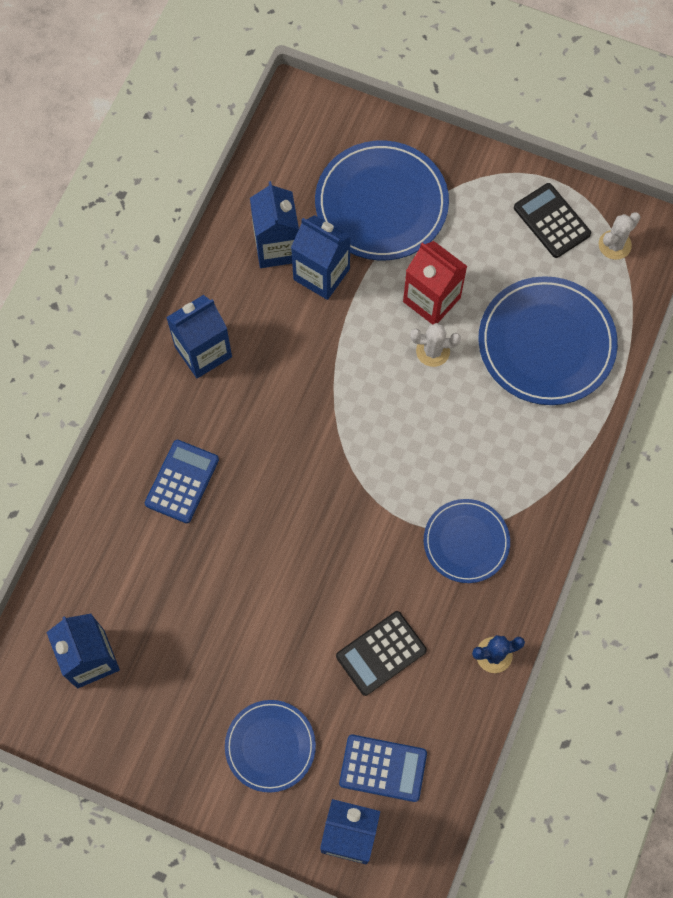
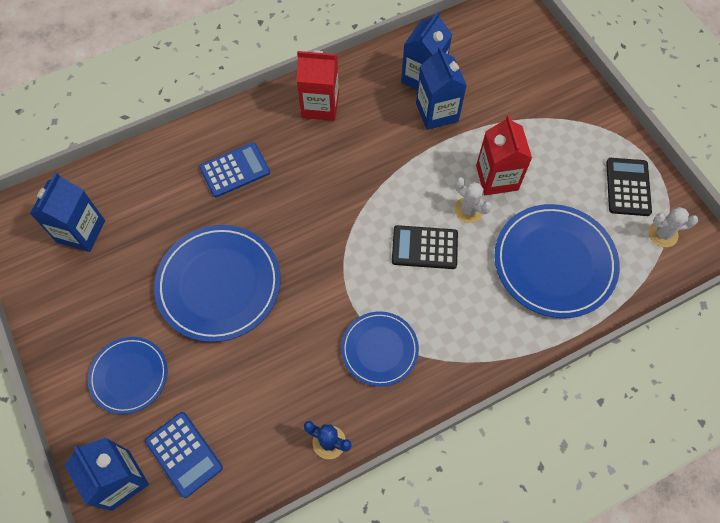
camera: 40 degrees right, 5 degrees down
blue carton [166,295,232,378] -> red carton [297,51,339,121]
blue plate [315,141,449,260] -> blue plate moved to [154,225,281,342]
black calculator [336,611,427,696] -> black calculator moved to [392,225,458,269]

